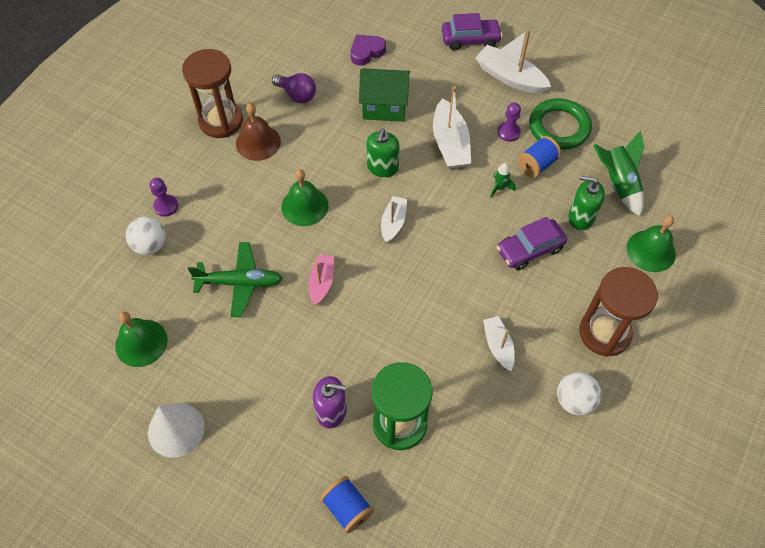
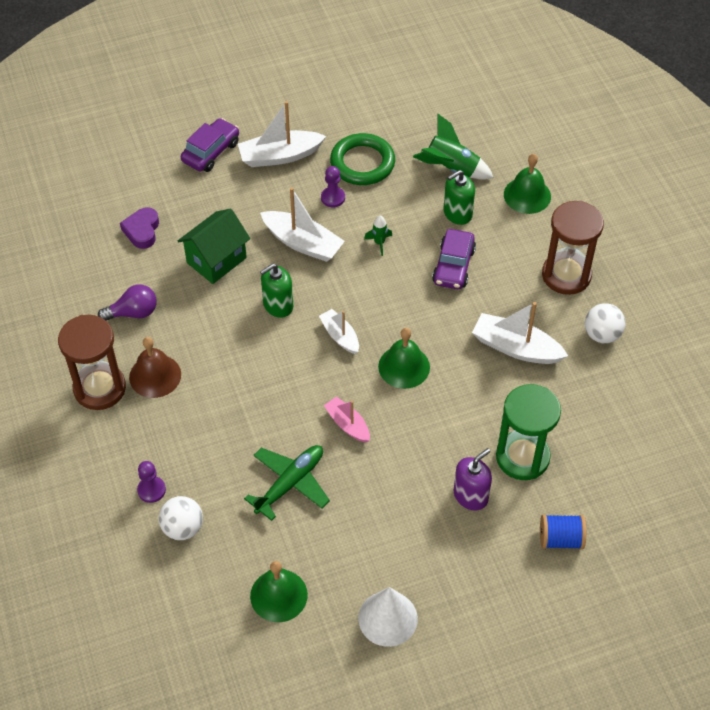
camera: 50 degrees left, 5 degrees down
green bell [281,169,329,226] -> green bell moved to [378,328,430,389]
green soap dispenser [366,128,400,177] -> green soap dispenser turned 90 degrees clockwise [260,263,293,318]
white boat [483,316,515,371] -> white boat [472,302,568,364], size x1.65
blue spool [518,136,561,177] -> none

